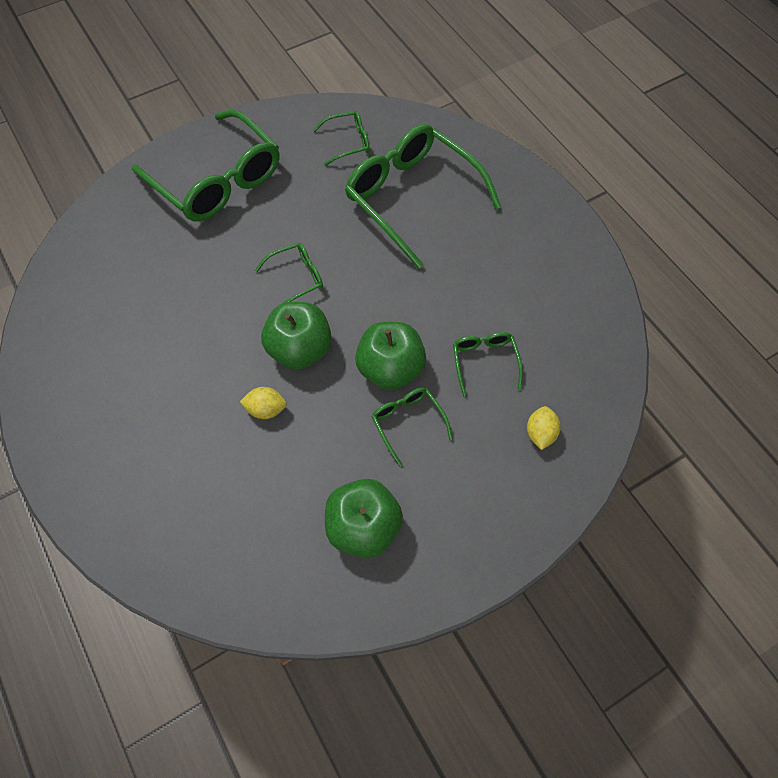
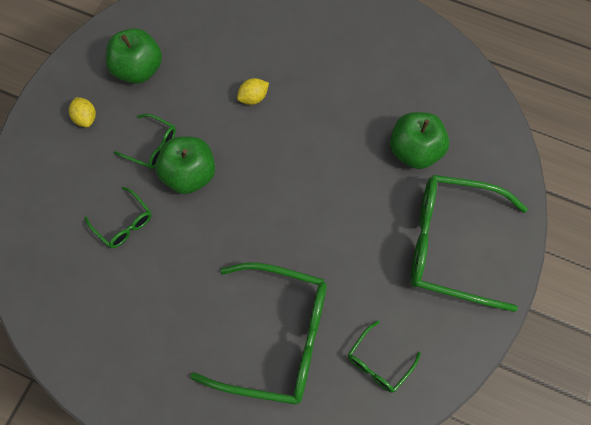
camera: 145 degrees right, 5 degrees up
green glasses [255,243,323,303] -> none
green apple [261,302,332,370] -> green apple moved to [390,112,449,169]
yellow lemon [527,406,561,450] -> yellow lemon moved to [69,97,96,127]

